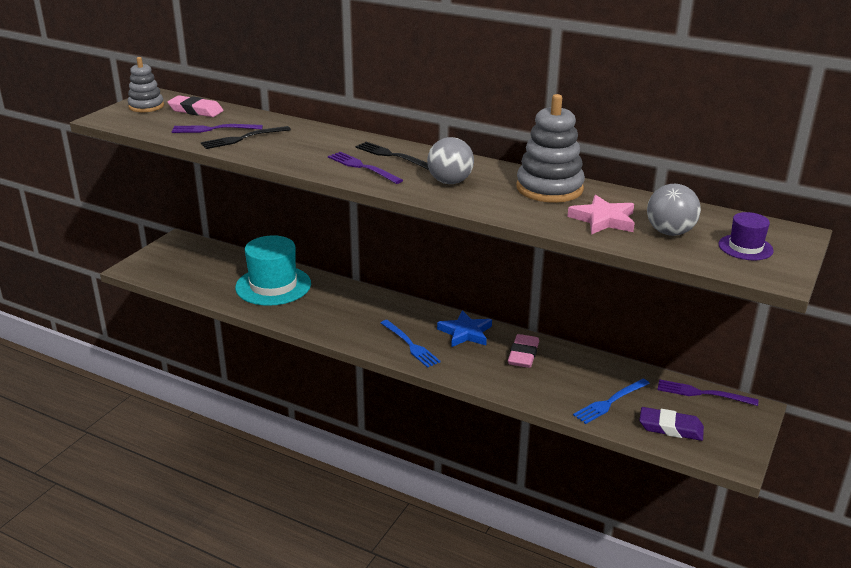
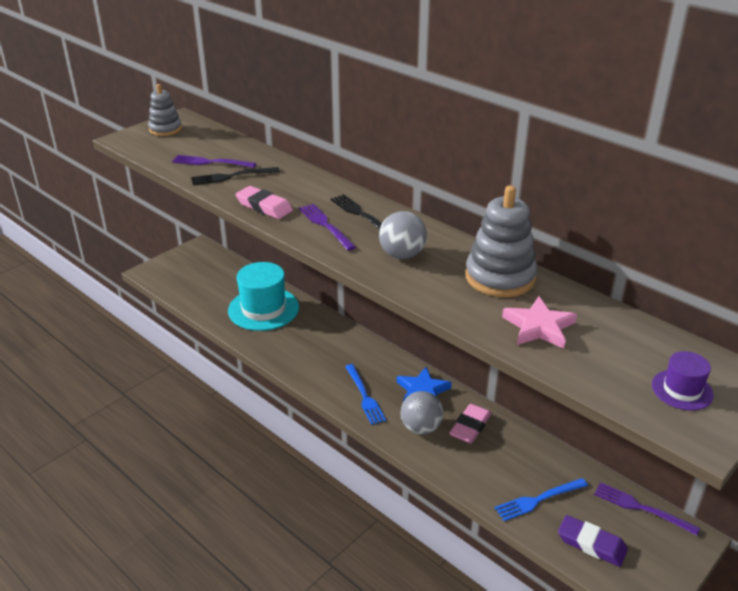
camera: 15 degrees right, 5 degrees up
pink eraser [168,95,224,117] -> pink eraser moved to [236,186,293,219]
grey ball [647,184,701,236] -> grey ball moved to [400,391,444,435]

